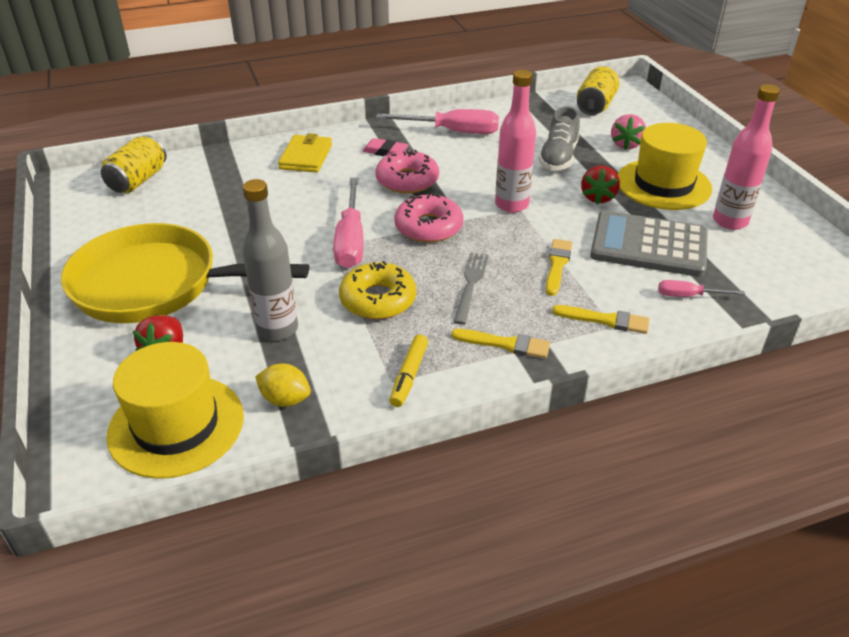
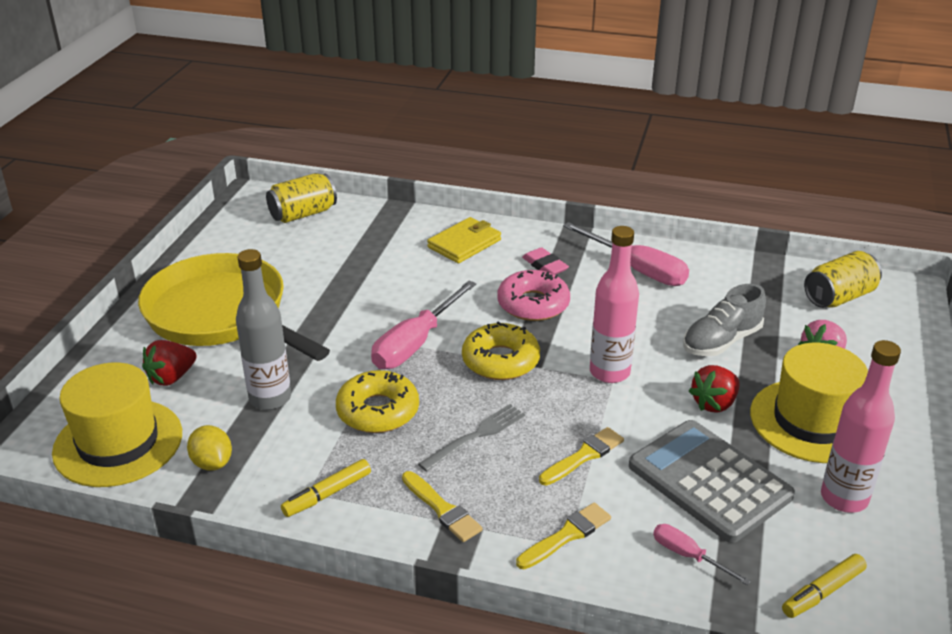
camera: 35 degrees right, 5 degrees down
pink donut [394,193,463,243] -> yellow donut [462,321,540,380]
yellow brush [552,305,649,334] -> yellow brush turned 90 degrees counterclockwise [516,502,611,569]
none -> yellow marker [782,554,867,618]

